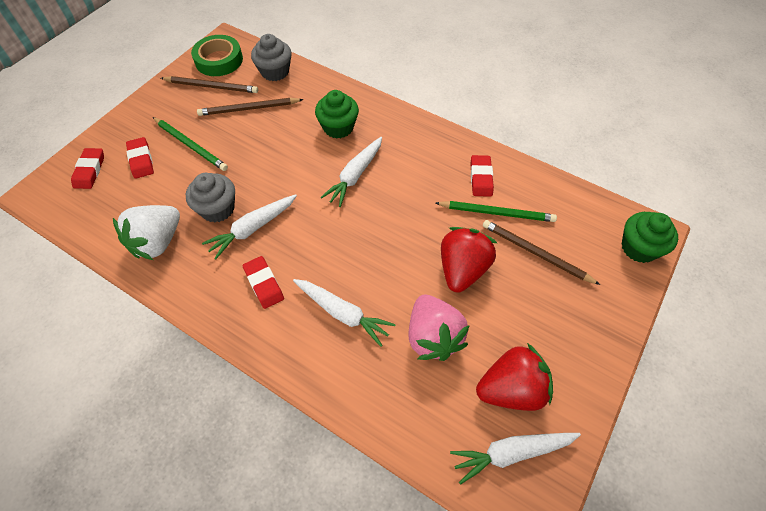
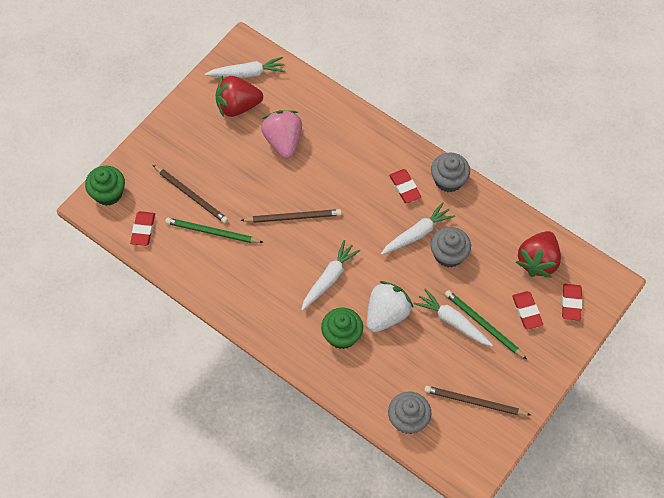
camera: 175 degrees left, 5 degrees up
white strawberry [113,205,180,260] -> white strawberry moved to [367,281,413,332]
green tape [191,35,243,76] -> none
brown pencil [197,98,303,116] -> brown pencil moved to [240,209,342,223]
white carrot [293,279,396,347] -> white carrot moved to [414,289,493,346]
red strawberry [441,227,497,293] -> red strawberry moved to [516,231,561,278]
red eraser [471,155,494,197] -> red eraser moved to [130,211,155,246]
none -> grey cupcake [431,153,470,192]

